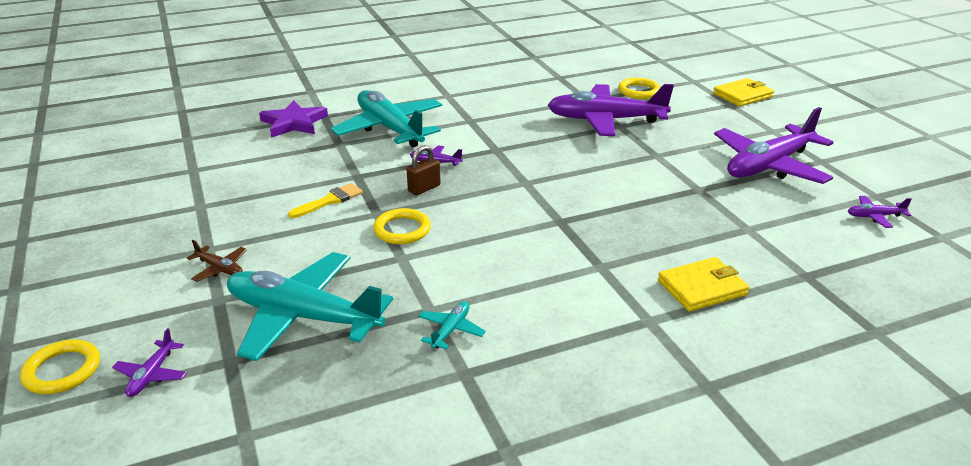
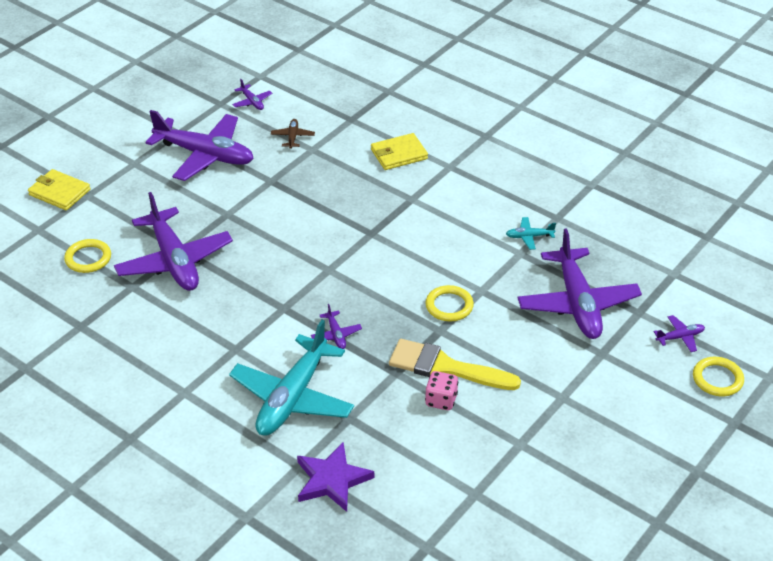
camera: 120 degrees left, 10 degrees up
brown plane [187,240,247,282] -> brown plane moved to [271,119,315,149]
turquoise plane [227,252,393,361] -> purple plane [517,228,642,339]
yellow brush [288,183,363,218] -> yellow brush [389,339,521,390], size x1.79
brown padlock [407,145,441,195] -> none
yellow wallet [658,257,750,312] -> yellow wallet turned 60 degrees counterclockwise [371,133,428,170]
none -> pink dice [425,371,458,410]

